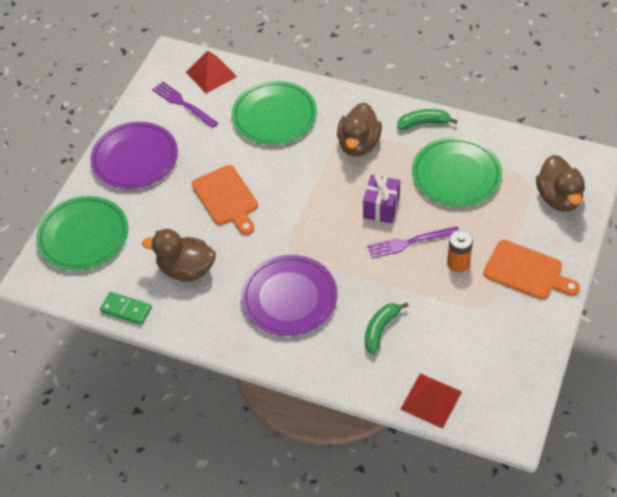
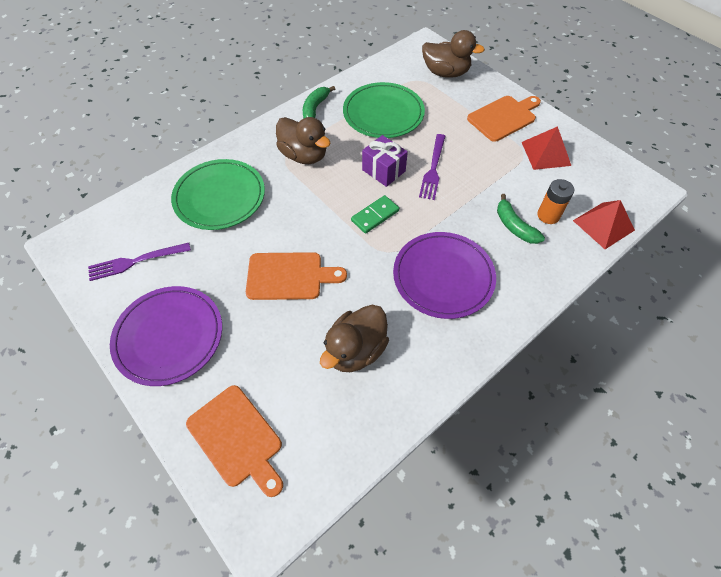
camera: 65 degrees left, 5 degrees up
green plate [36,196,128,270] -> orange cutting board [186,385,283,497]
green domino [100,292,152,325] -> green domino moved to [351,195,399,234]
red pyramid [186,51,237,93] -> red pyramid moved to [522,126,572,170]
orange battery [447,230,473,272] -> orange battery moved to [537,179,574,224]

